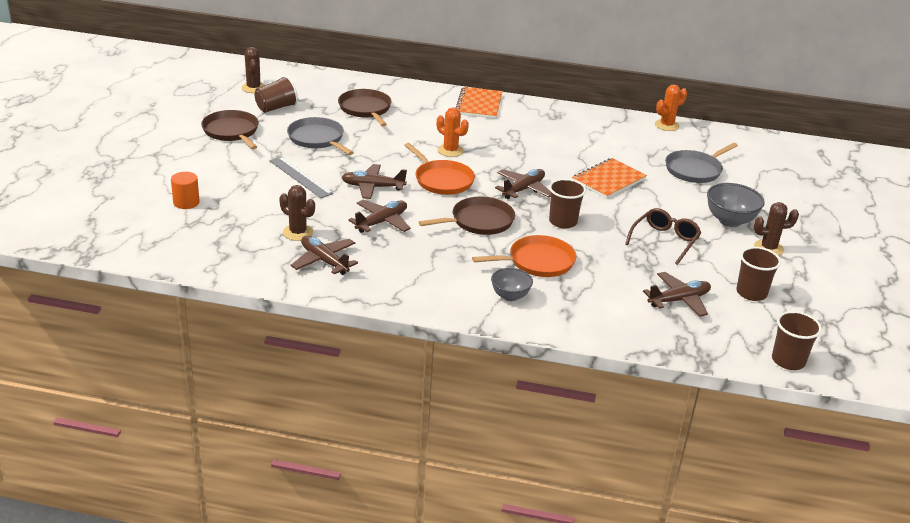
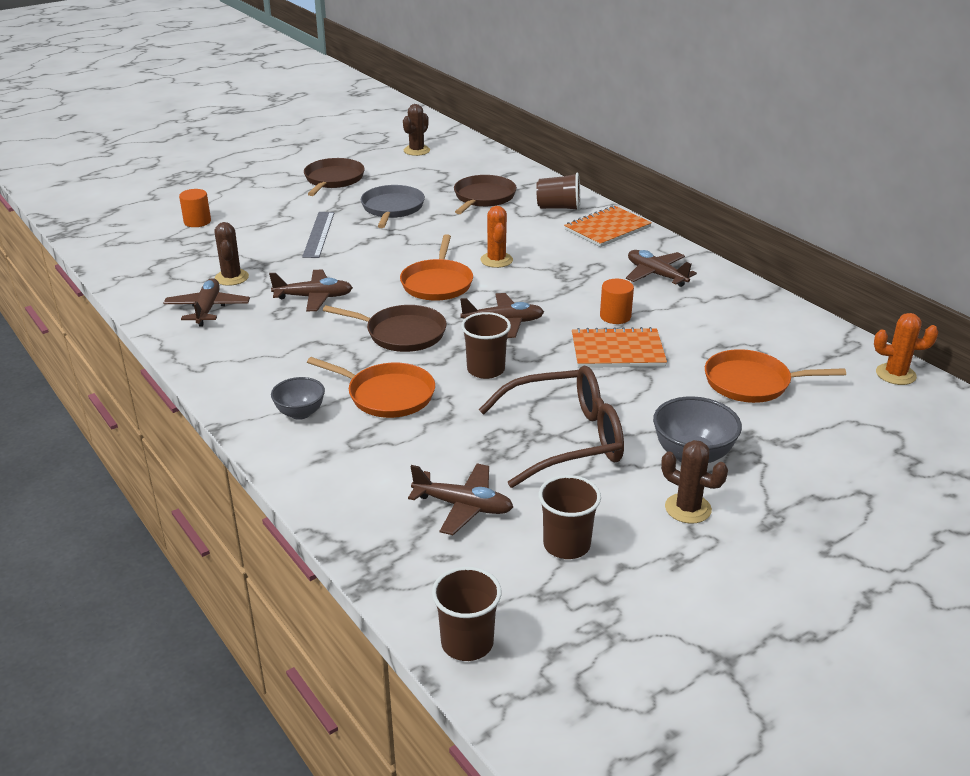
camera: 45 degrees right, 0 degrees up
brown cup [254,75,298,113] -> brown cup moved to [536,173,580,211]
brown plane [341,164,407,199] -> brown plane moved to [626,250,697,287]
brown glasses [625,208,701,265] -> brown glasses [479,366,624,488], size x1.56
orange cactus [655,85,687,131] -> orange cactus moved to [874,313,938,385]
grey pan [665,143,738,183] -> orange pan [705,349,846,403]
none -> orange cylinder [600,279,634,324]

